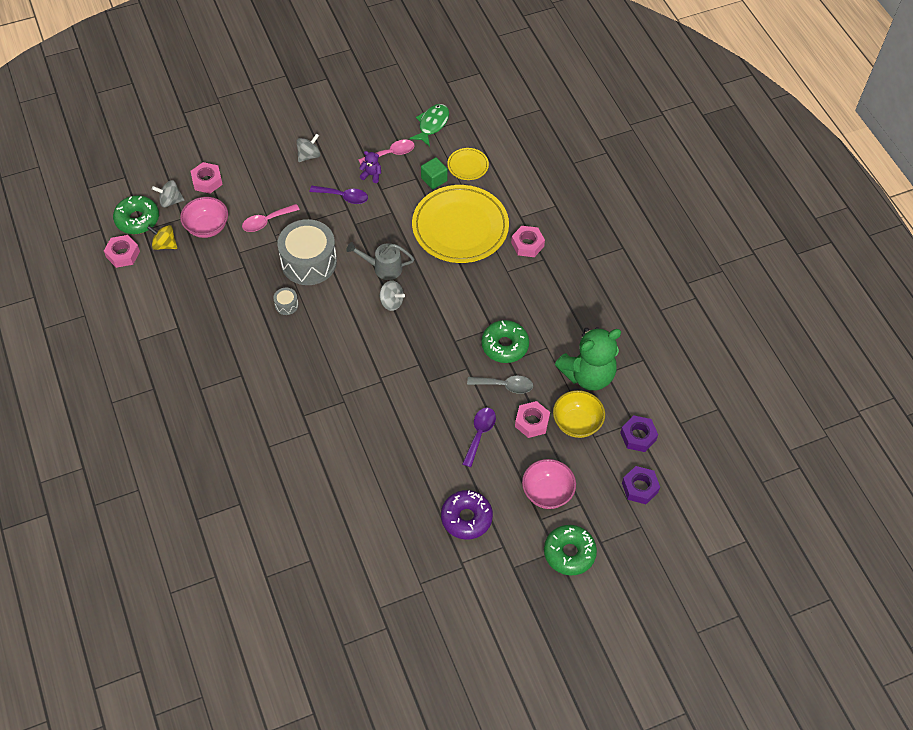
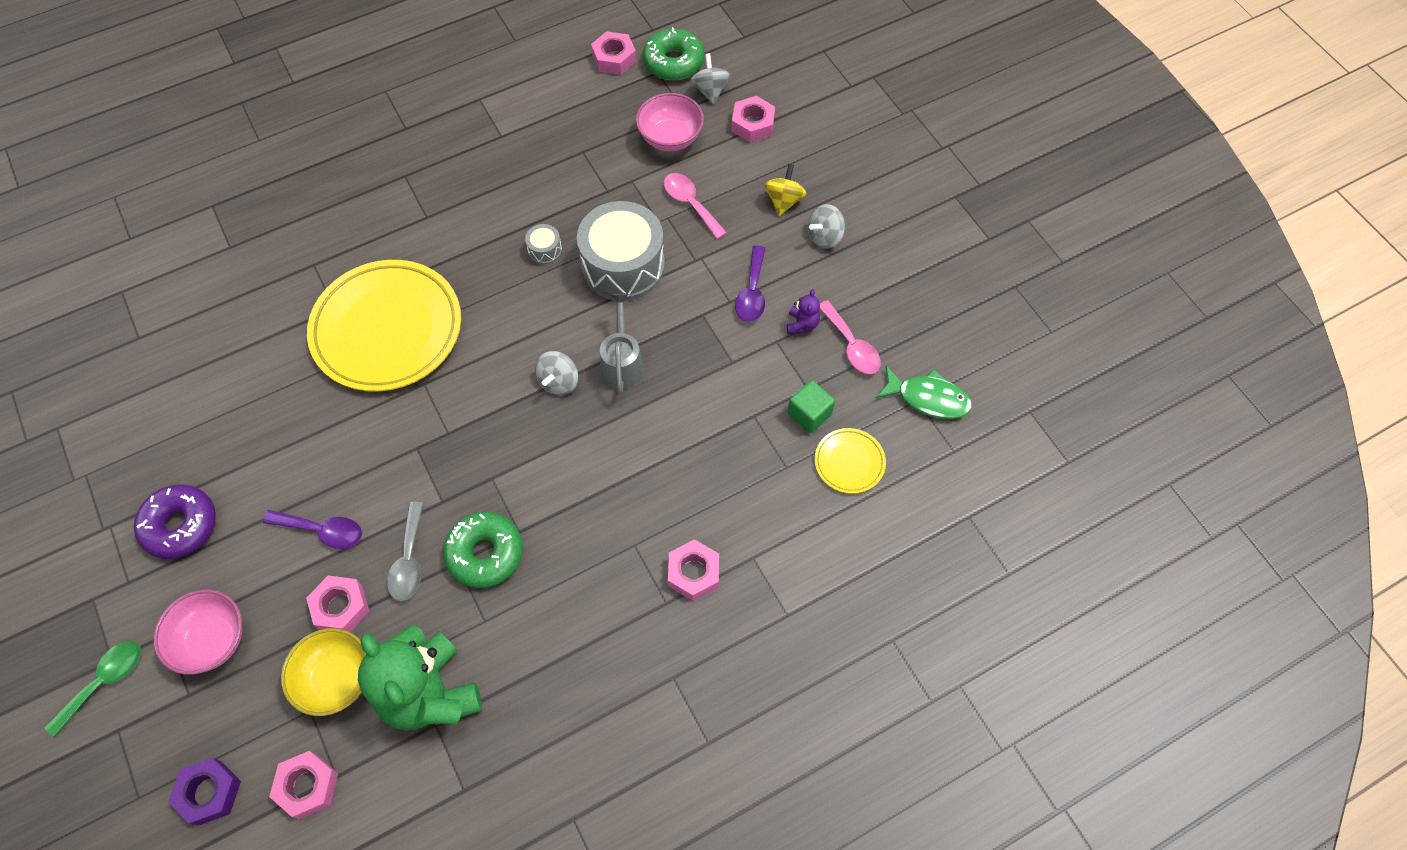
camera: 85 degrees right, 5 degrees up
yellow spinning top [147,225,177,250] -> yellow spinning top moved to [765,164,806,216]
grey spinning top [296,134,321,162] -> grey spinning top turned 105 degrees clockwise [808,204,845,249]
yellow plate [412,185,509,263] -> yellow plate moved to [307,260,461,392]
green donut [544,525,597,575] -> green spoon [44,641,141,737]
purple nut [620,415,658,452] -> pink nut [269,751,338,819]

